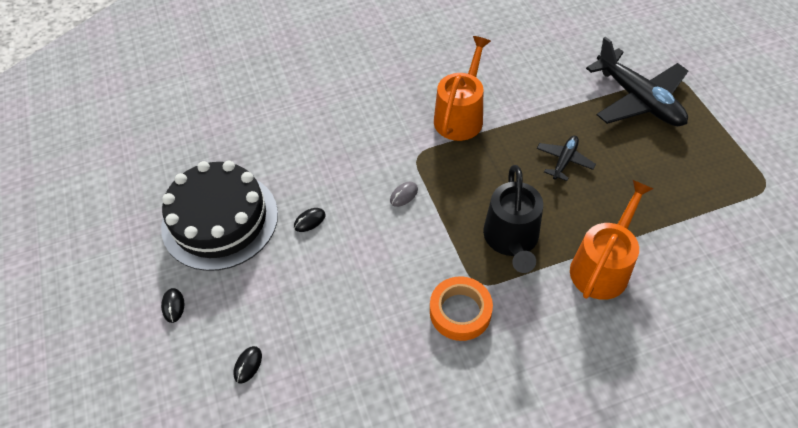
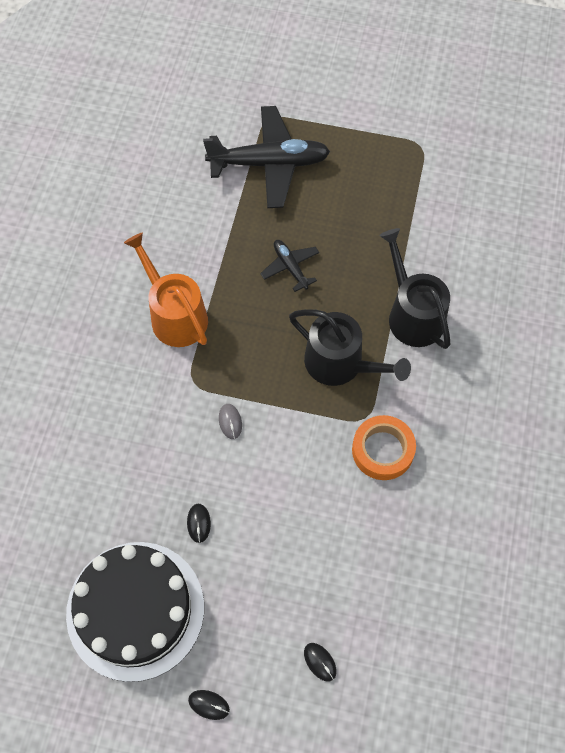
camera: 60 degrees left, 10 degrees up
orange watering can [570,180,653,300] -> black watering can [379,228,450,349]

